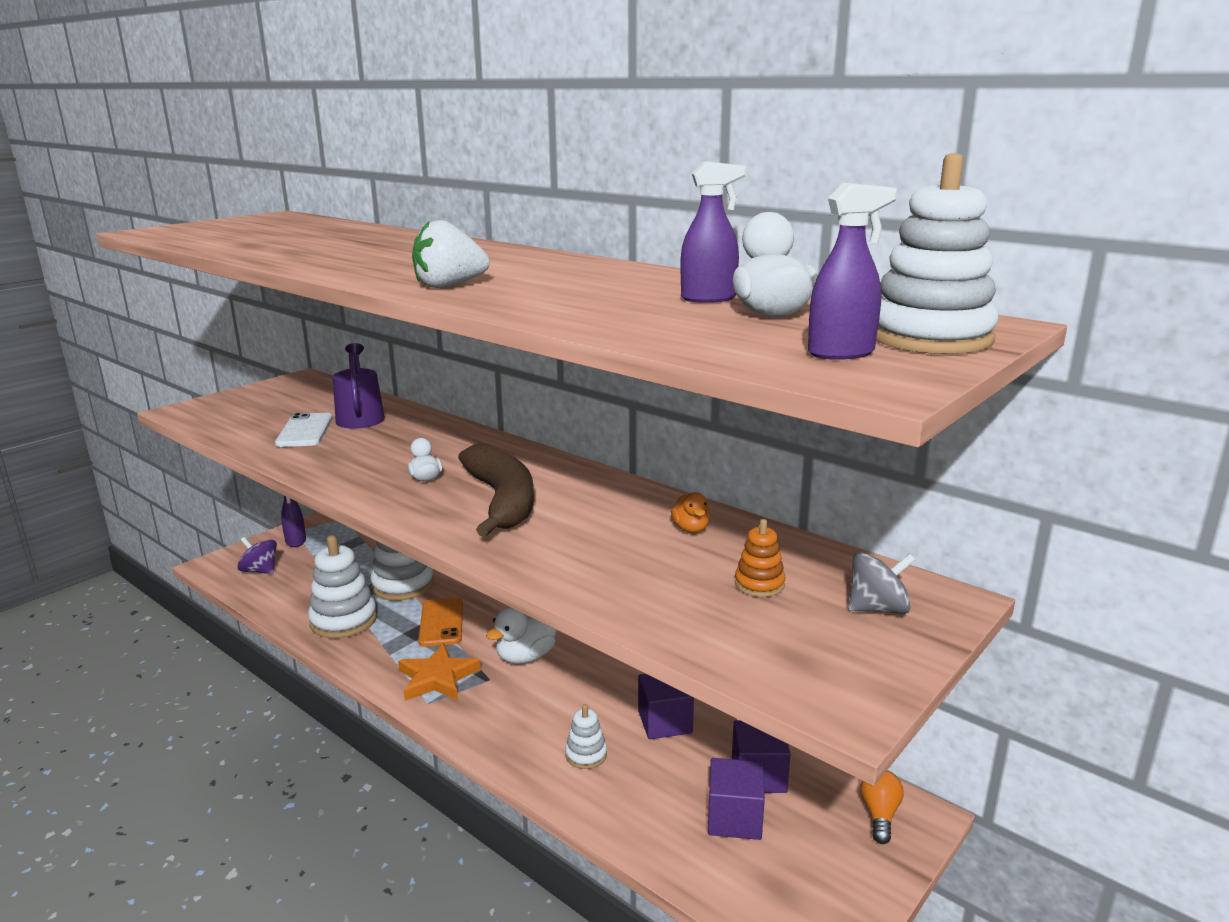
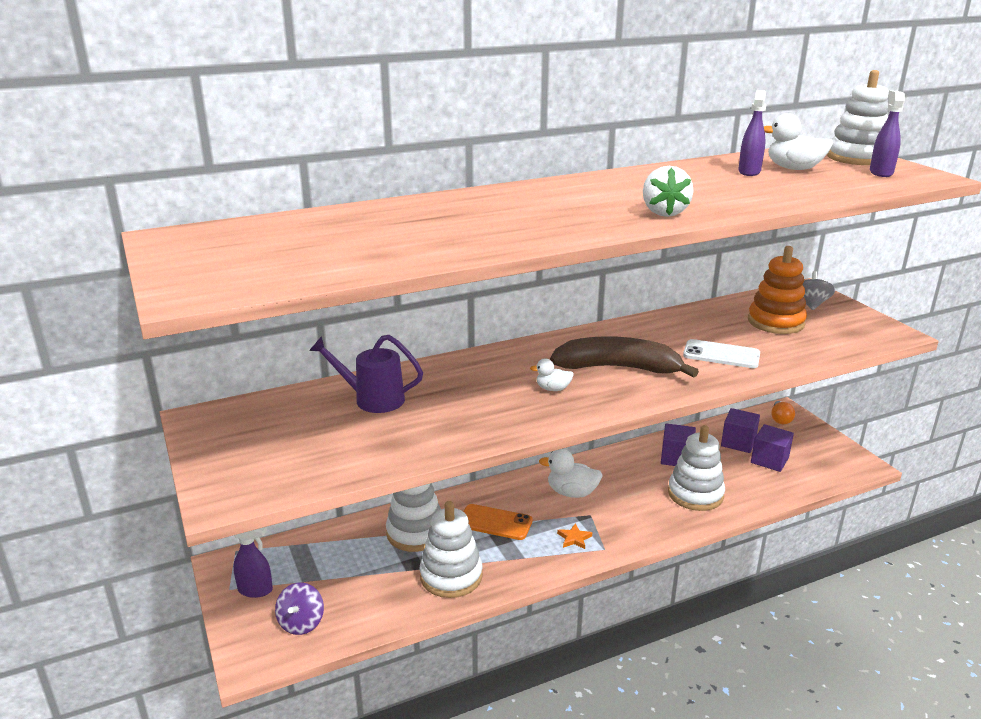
camera: 65 degrees left, 5 degrees up
purple spinning top [237,537,277,574] -> purple spinning top turned 45 degrees counterclockwise [275,583,324,635]
white phone [275,413,332,447] -> white phone moved to [683,339,760,368]
orange star [398,643,481,701] -> orange star [557,523,592,549], size x0.52
white duck [486,607,557,664] -> white duck turned 120 degrees clockwise [539,449,603,498]
white stacking toy [565,704,607,769] -> white stacking toy [668,425,725,511], size x1.95
orange duck [671,492,710,533] -> none
orange stacking toy [735,519,785,597] -> orange stacking toy [748,246,807,334], size x1.95
orange light bulb [861,770,904,844] -> orange light bulb turned 120 degrees counterclockwise [771,401,795,424]

